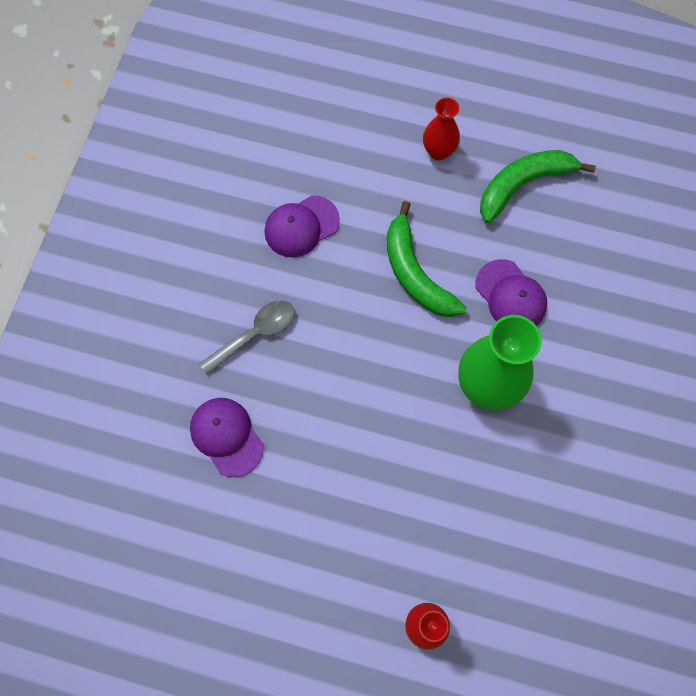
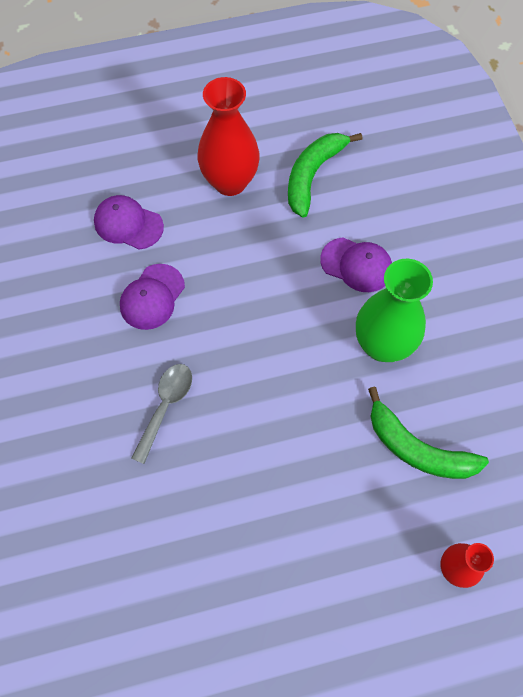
camera: 30 degrees left, 5 degrees down
purple cap [190,398,264,477] -> purple cap moved to [94,195,164,250]
green banana [387,201,466,317] -> green banana moved to [368,386,489,479]
red vase [423,98,460,160] -> red vase [197,77,260,196], size x1.78

